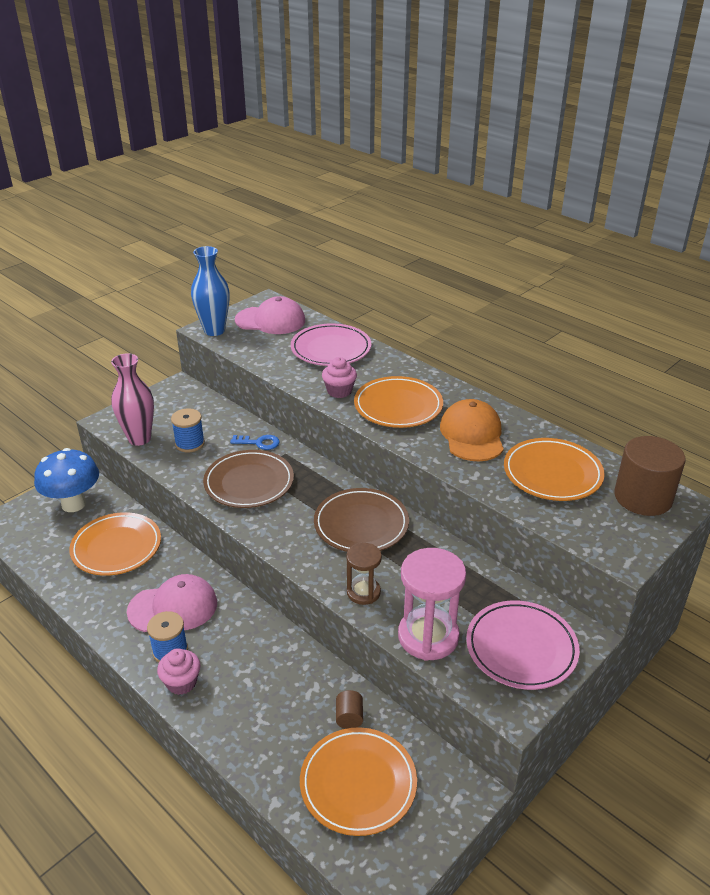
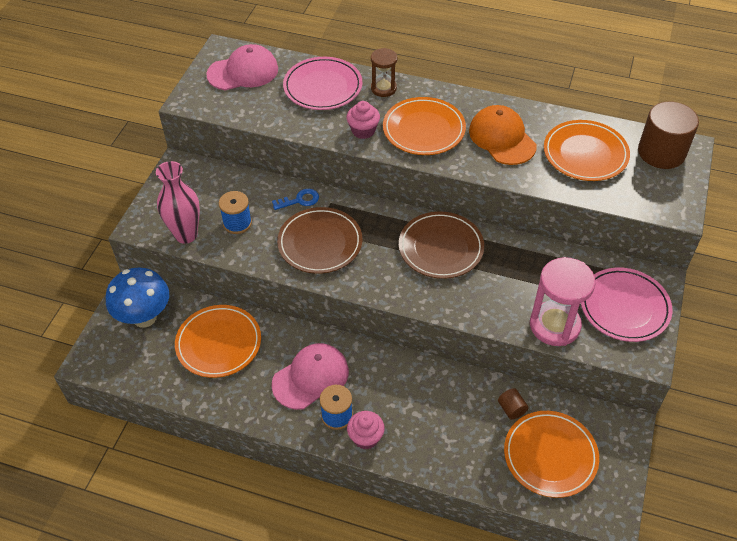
camera: 25 degrees left, 15 degrees up
blue vase [191,246,230,336] -> none
brown hourglass [346,543,382,605] -> brown hourglass moved to [371,48,397,97]

